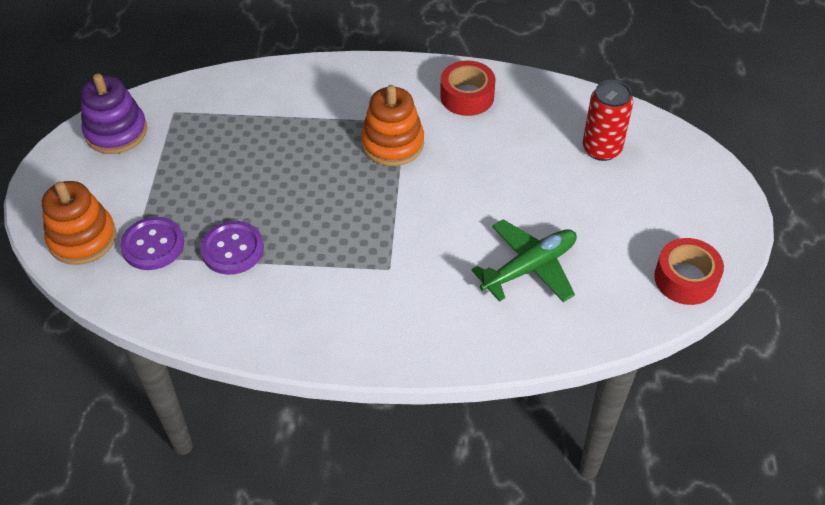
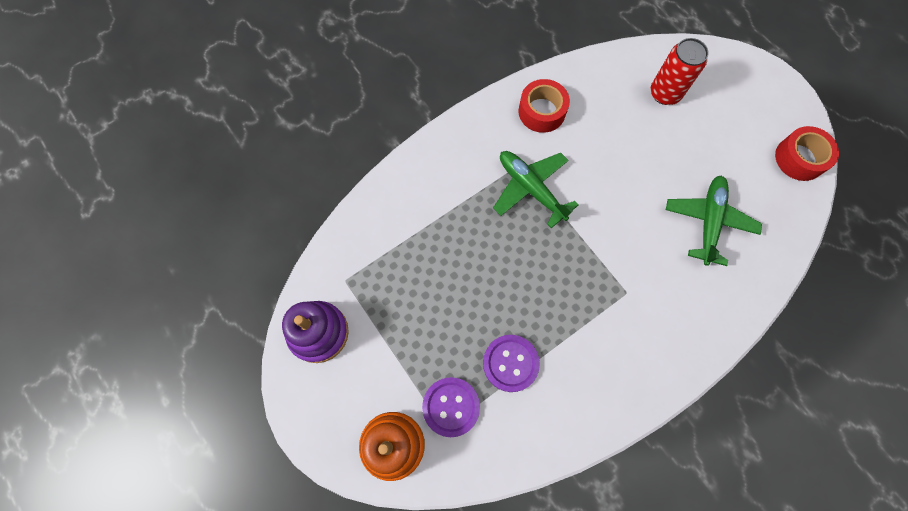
camera: 40 degrees left, 20 degrees up
orange stacking toy [361,85,424,166] -> green plane [493,151,578,228]

